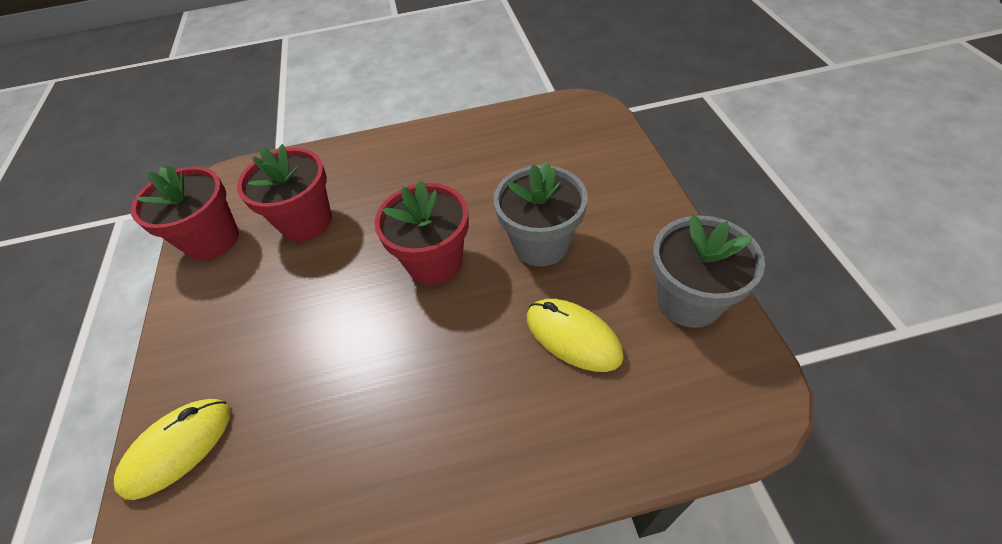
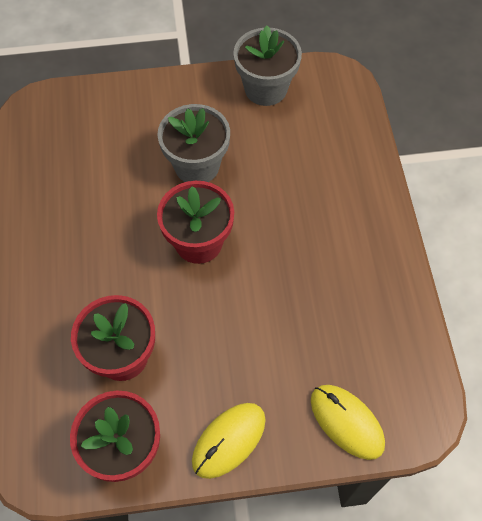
camera: 90 degrees left, 10 degrees up
yellow mouse [527,299,624,372] -> yellow mouse moved to [192,403,266,479]

